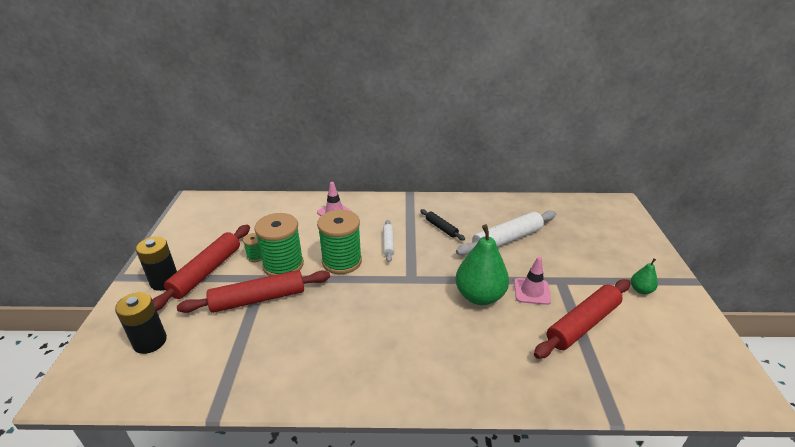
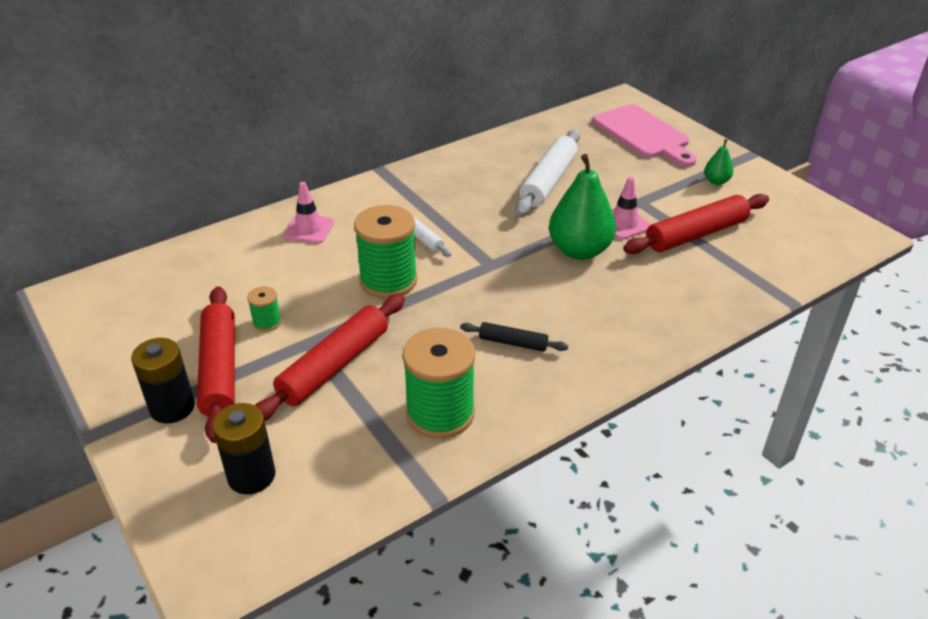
camera: 35 degrees left, 5 degrees up
green spool [254,213,304,276] -> green spool moved to [402,328,475,439]
black rolling pin [420,209,465,241] -> black rolling pin moved to [460,322,568,352]
red rolling pin [534,279,630,359] -> red rolling pin turned 45 degrees clockwise [623,194,769,254]
none -> pink cutting board [593,104,697,167]

